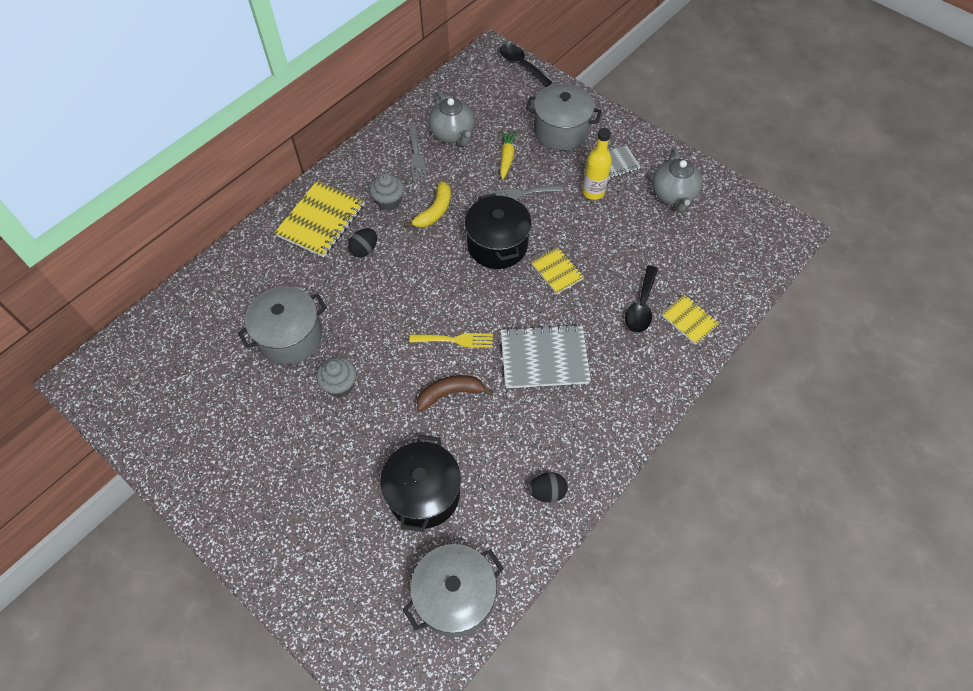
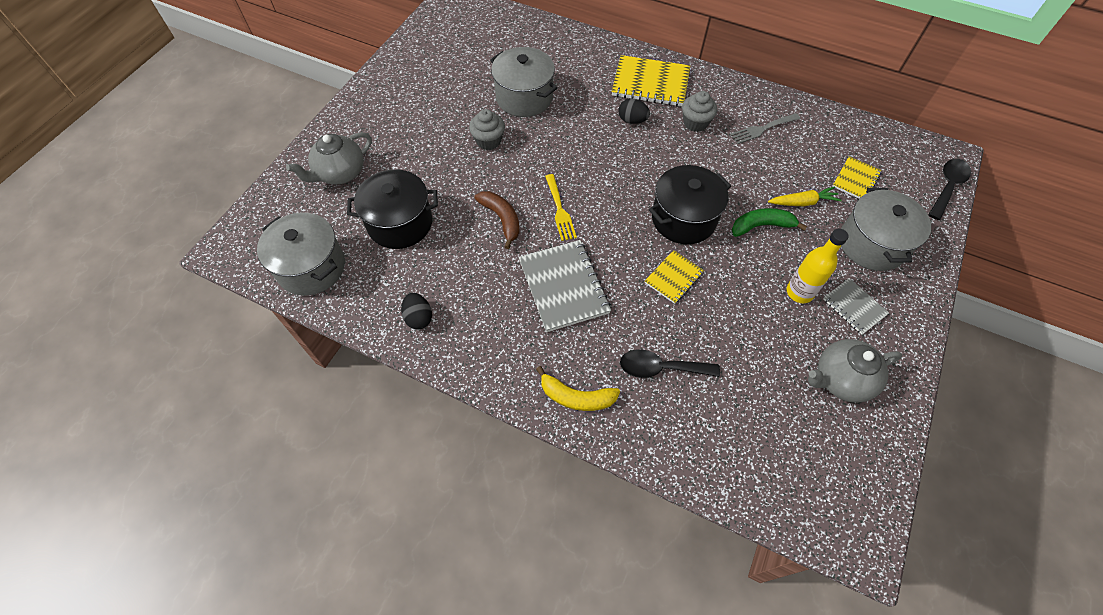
camera: 75 degrees right, 0 degrees up
yellow banana [404,181,451,228] -> yellow banana moved to [536,366,620,411]
grey teapot [428,92,475,146] -> grey teapot moved to [286,132,372,185]
grey fork [489,185,563,200] -> green banana [732,208,807,237]
yellow notebook [661,294,720,345] -> yellow notebook moved to [832,156,882,198]

